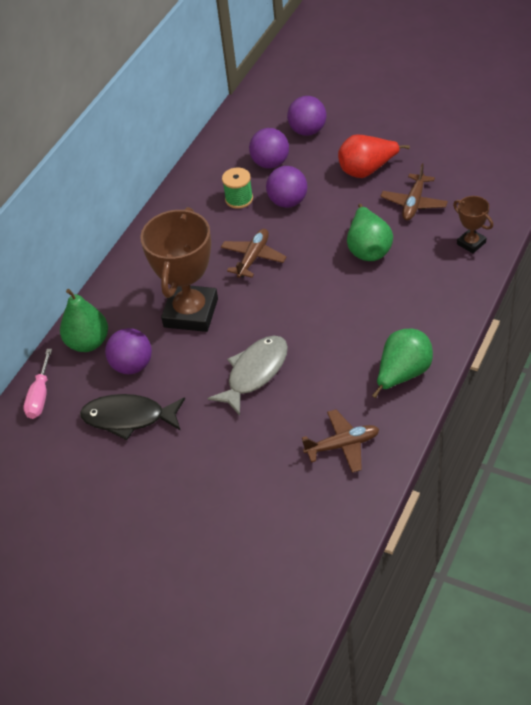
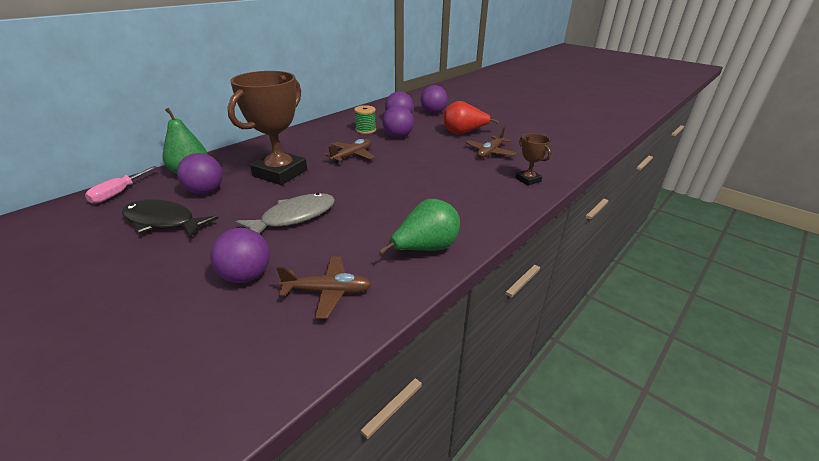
camera: 10 degrees right, 15 degrees down
green pear [347,204,393,261] -> none
none -> purple ball [210,228,270,283]

